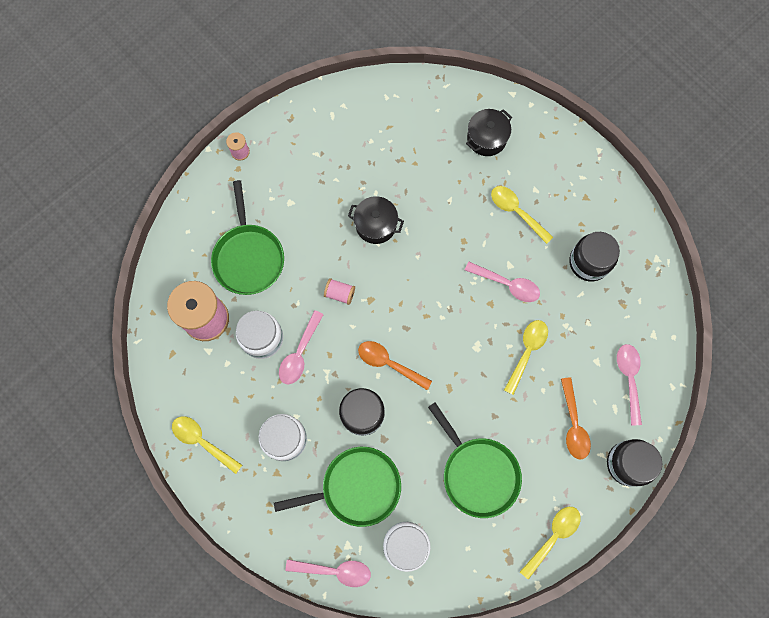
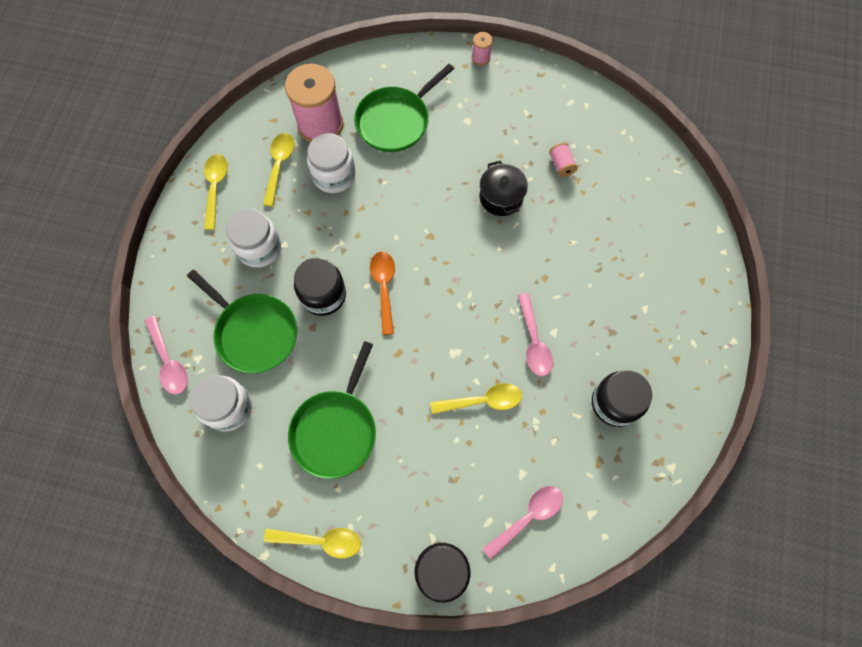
camera: 55 degrees right, 5 degrees down
pink spoon [279,310,324,384] -> none
pink spool [324,278,355,305] -> pink spool moved to [549,142,578,177]
black pot [466,109,512,156] -> none
yellow spoon [491,186,553,244] -> yellow spoon moved to [263,133,295,207]
orange spoon [561,377,591,460] -> none

